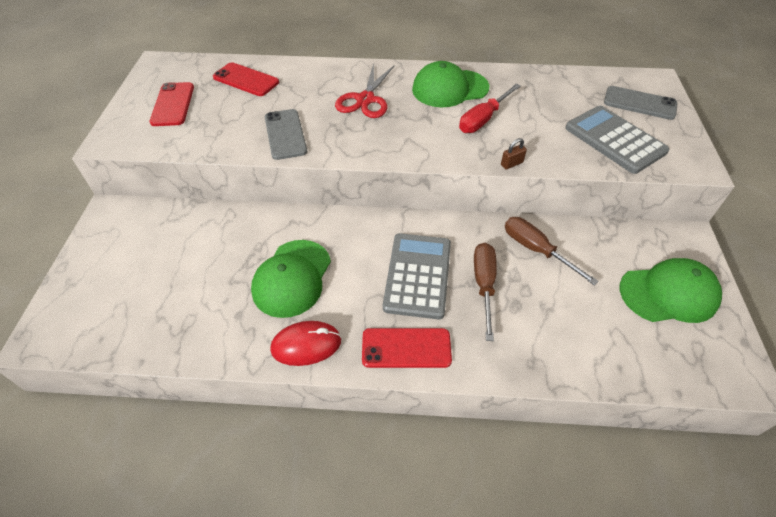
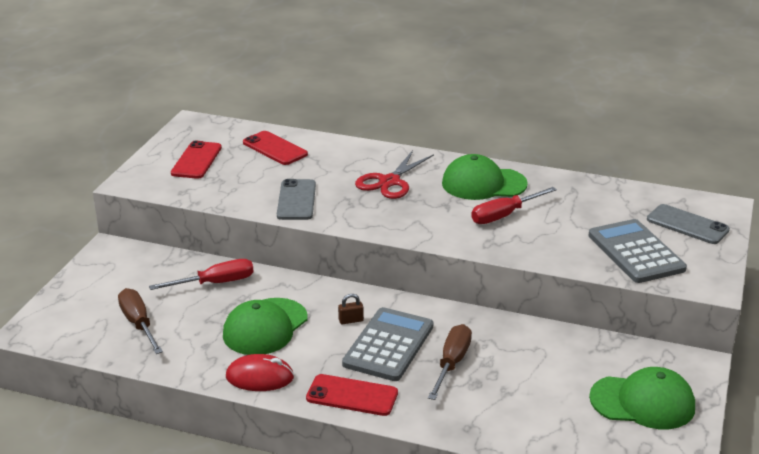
camera: 15 degrees right, 20 degrees down
brown padlock [501,138,527,169] -> brown padlock moved to [338,294,364,324]
brown screwdriver [505,217,599,286] -> brown screwdriver moved to [118,288,163,354]
none -> red screwdriver [149,259,254,290]

